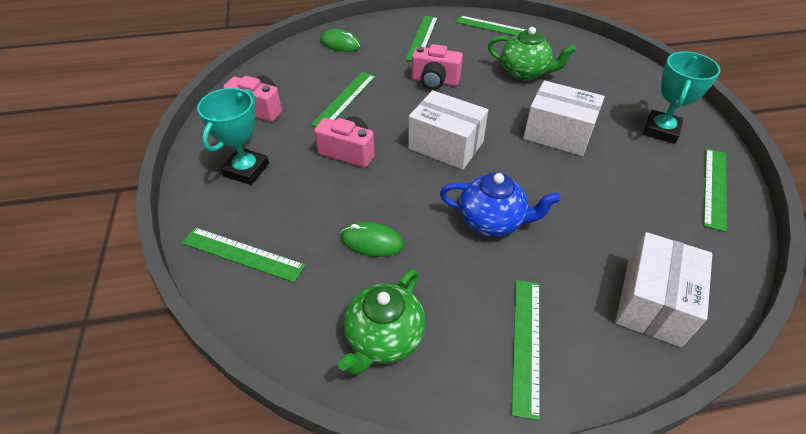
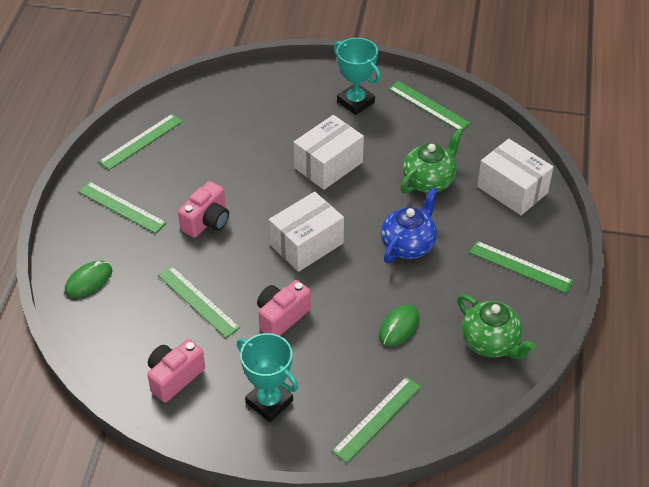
camera: 70 degrees left, 0 degrees up
green teapot [488,27,576,81] -> green teapot moved to [400,129,463,193]

